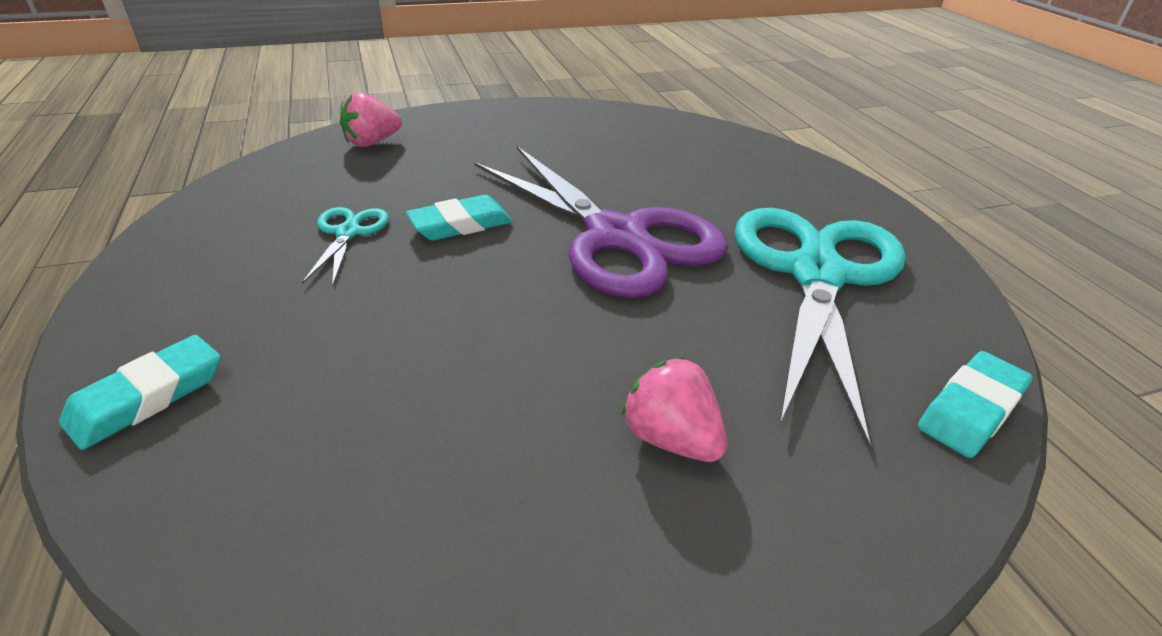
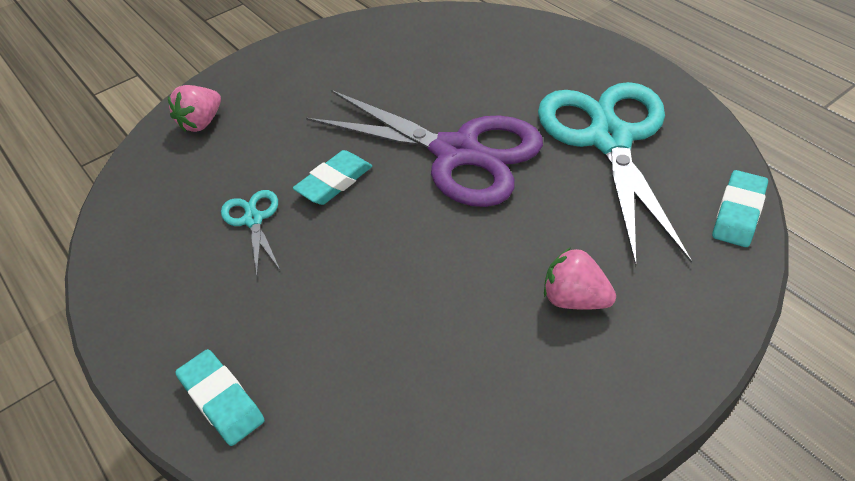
camera: 15 degrees left, 10 degrees up
turquoise eraser [59,335,221,450] -> turquoise eraser turned 60 degrees counterclockwise [175,349,265,446]

